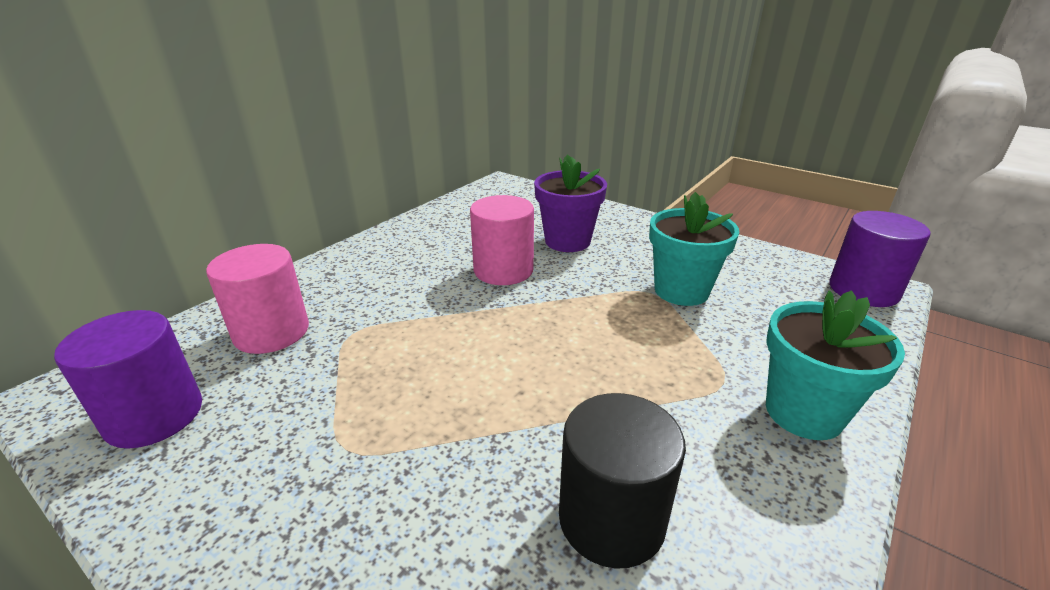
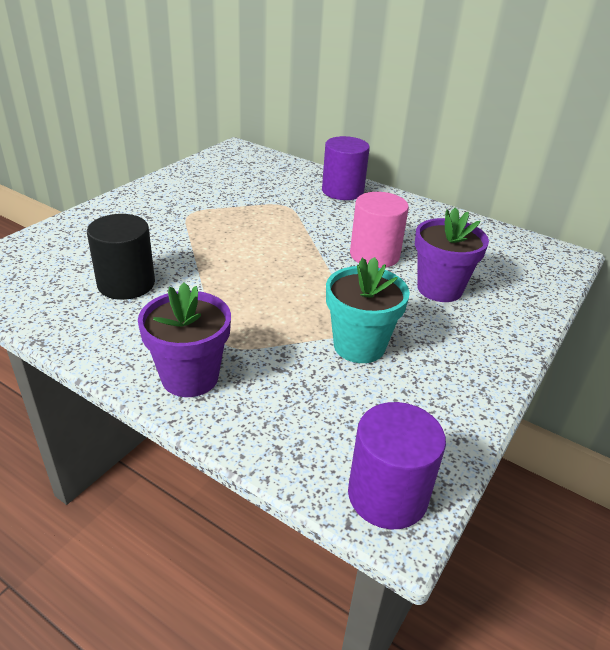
camera: 85 degrees right, 5 degrees up
purple cylinder [54,310,202,449] -> purple cylinder moved to [322,136,370,200]
pink cylinder [206,244,309,354] -> none
turquoise flower pot [766,290,905,440] -> purple flower pot [138,282,231,397]

